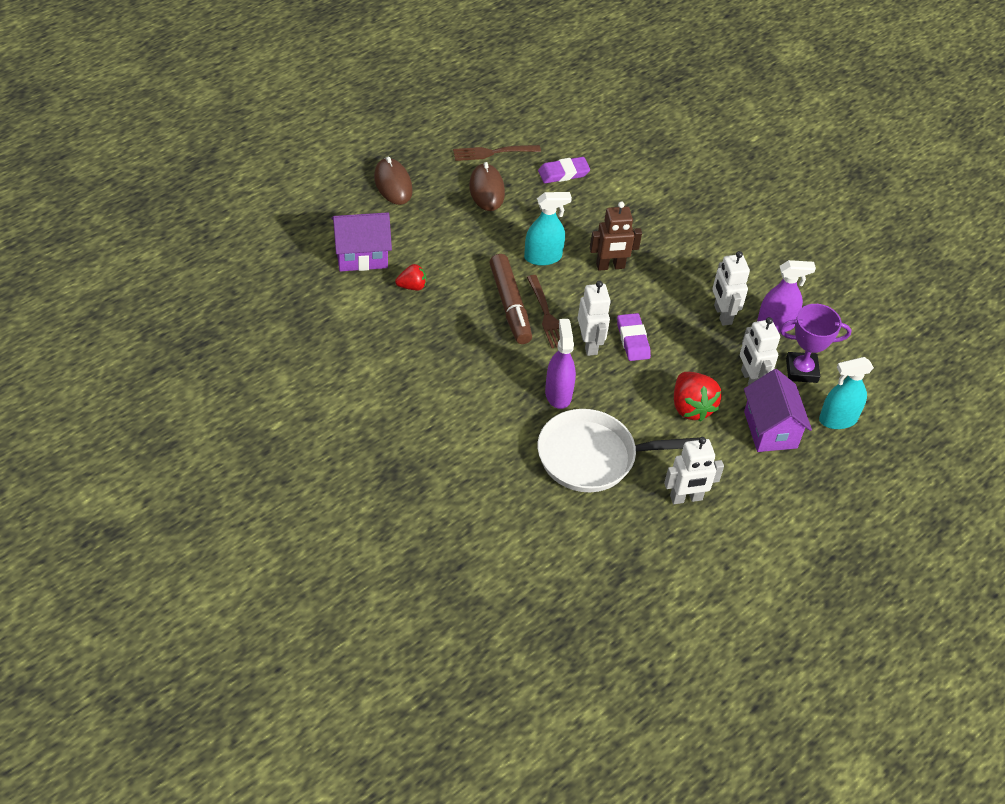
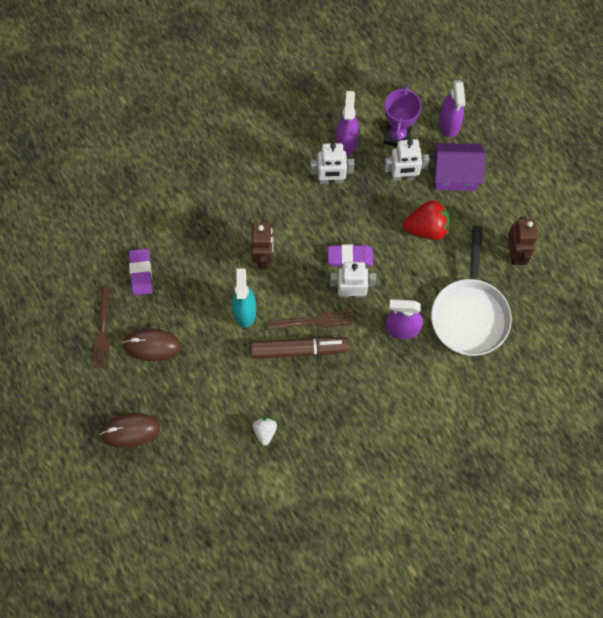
camera: 75 degrees left, 20 degrees up
purple house [331,212,392,271] -> none
red strawberry [395,264,426,290] -> white strawberry [253,417,277,446]
white robot [664,437,724,504] -> brown robot [508,216,538,265]
turquoise spray bottle [819,357,874,429] -> purple spray bottle [439,80,466,137]

